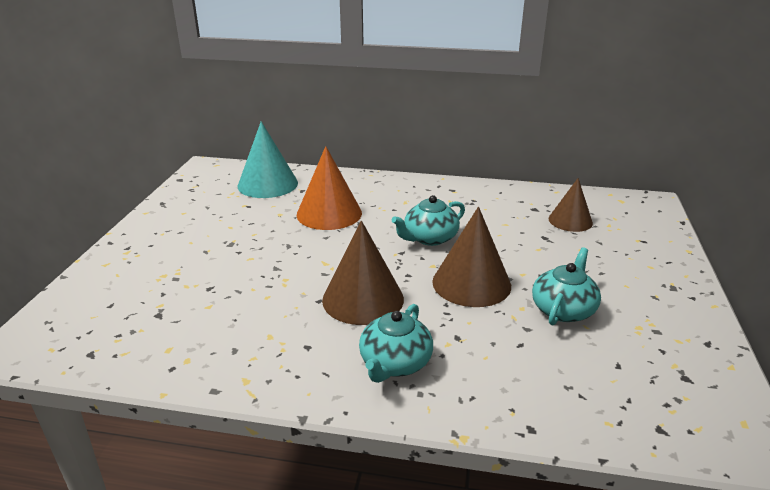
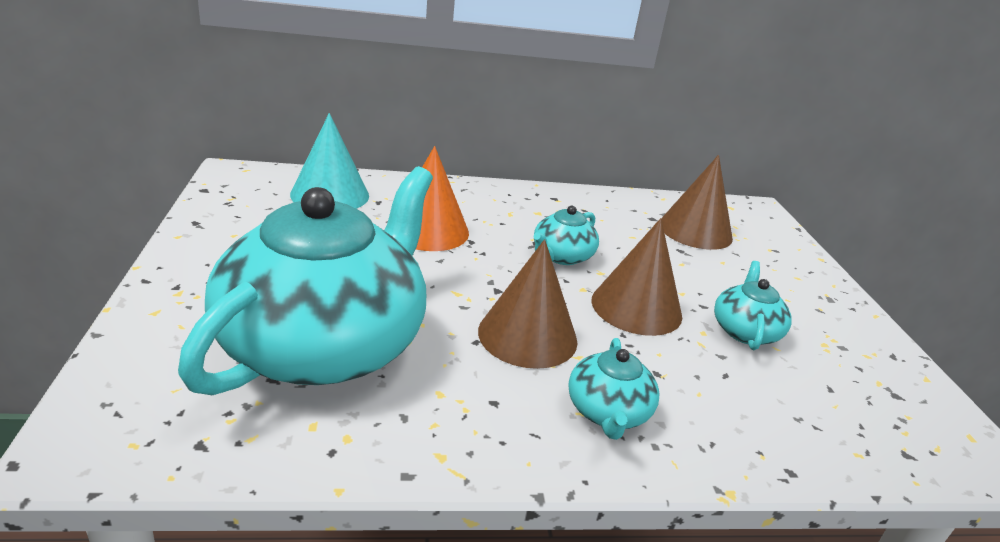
camera: 20 degrees left, 0 degrees up
brown cone [549,178,593,232] -> brown cone [661,155,733,250], size x1.55
none -> turquoise teapot [178,166,433,395]

